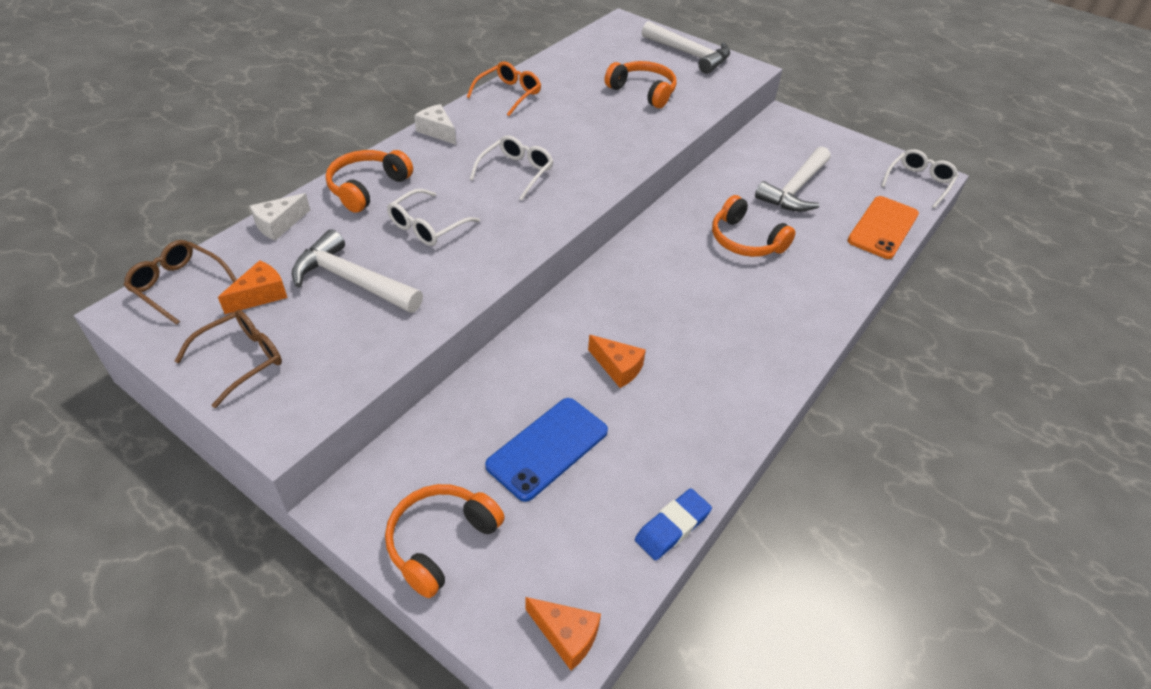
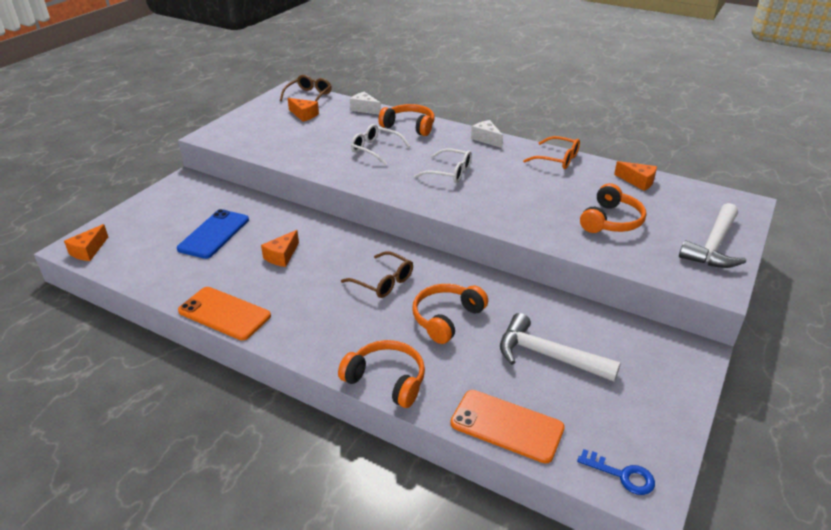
camera: 85 degrees right, 10 degrees down
brown glasses [175,310,282,408] -> brown glasses moved to [341,251,413,298]
white hammer [292,229,423,313] -> none
orange headphones [385,484,505,598] -> orange headphones moved to [338,340,425,408]
white cheese [414,104,456,145] -> white cheese turned 75 degrees counterclockwise [471,120,503,148]
blue phone [485,398,608,502] -> blue phone turned 75 degrees clockwise [177,209,249,259]
blue eraser [635,488,712,560] -> none
white glasses [881,149,959,208] -> blue key [577,449,655,495]
none -> orange phone [178,287,271,340]
none -> orange cheese [614,161,657,191]

